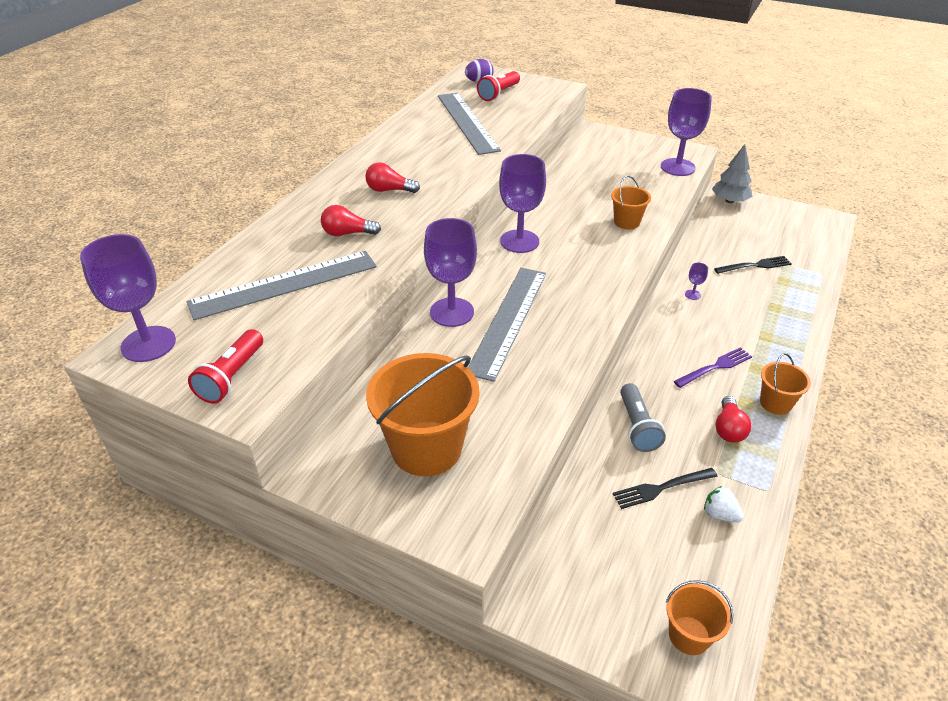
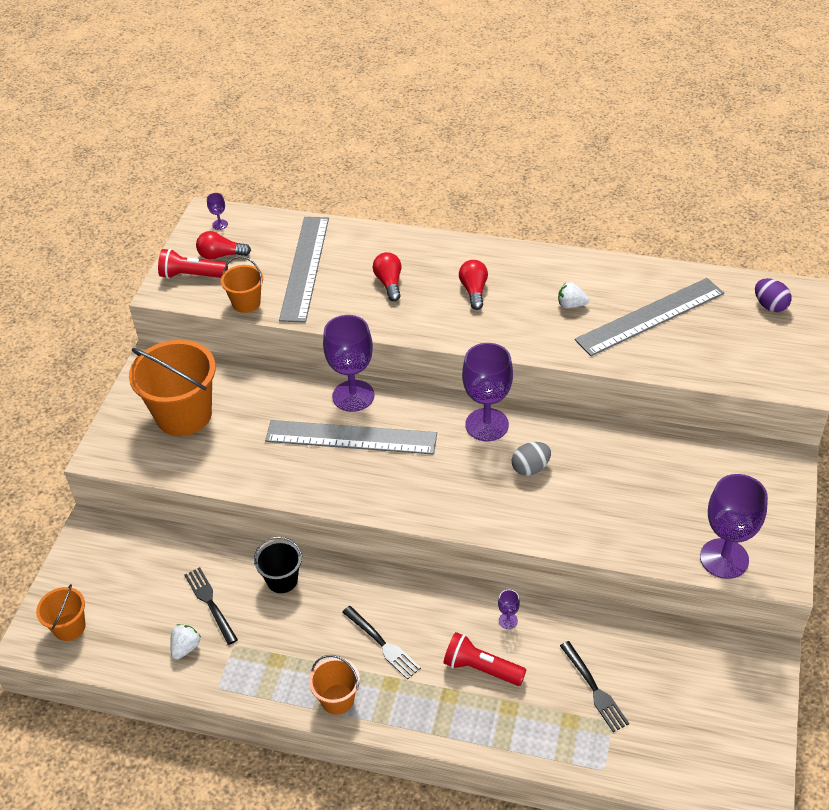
camera: 80 degrees right, 5 degrees up
purple goblet [80,234,176,362] -> purple goblet [207,193,228,230], size x0.41
grey ruler [187,251,377,320] -> grey ruler turned 45 degrees clockwise [279,217,329,323]
red flashlight [477,71,520,101] -> red flashlight moved to [443,632,526,686]
orange bucket [611,175,651,229] -> orange bucket moved to [221,256,263,313]
grey flashlight [620,383,666,452] -> black bucket [254,536,302,593]
purple fork [674,347,752,388] -> black fork [342,606,421,680]
grey tree [712,144,752,203] -> none
red light bulb [715,396,752,443] -> red light bulb moved to [196,231,251,260]
none -> grey egg [512,442,551,476]
none -> white strawberry [558,282,589,308]

